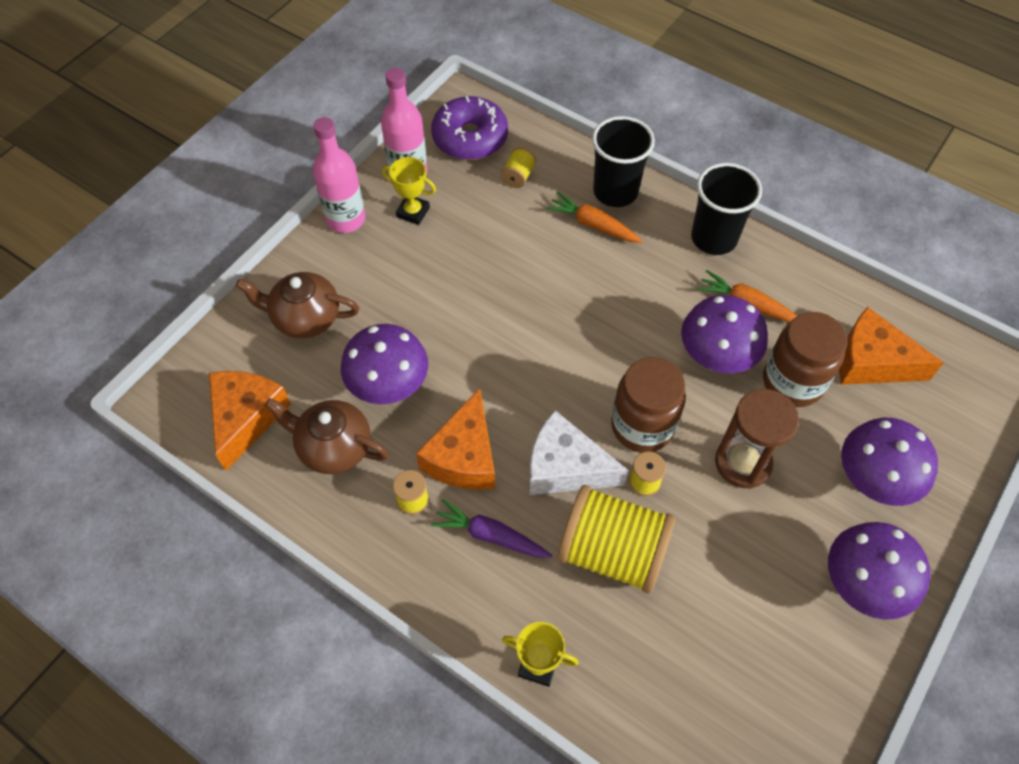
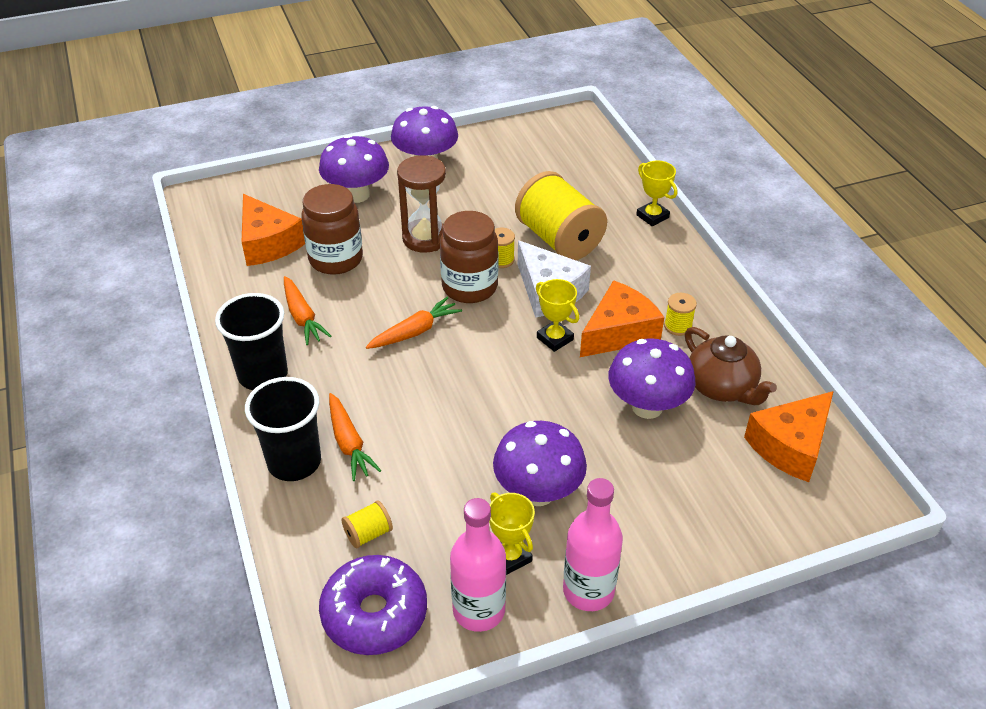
camera: 145 degrees left, 15 degrees down
brown teapot [236,272,359,338] -> none
purple carrot [431,499,552,558] -> none
purple mushroom [681,295,768,373] -> purple mushroom moved to [493,421,587,506]
none -> orange carrot [366,297,462,349]
none -> yellow trophy [536,279,579,352]

